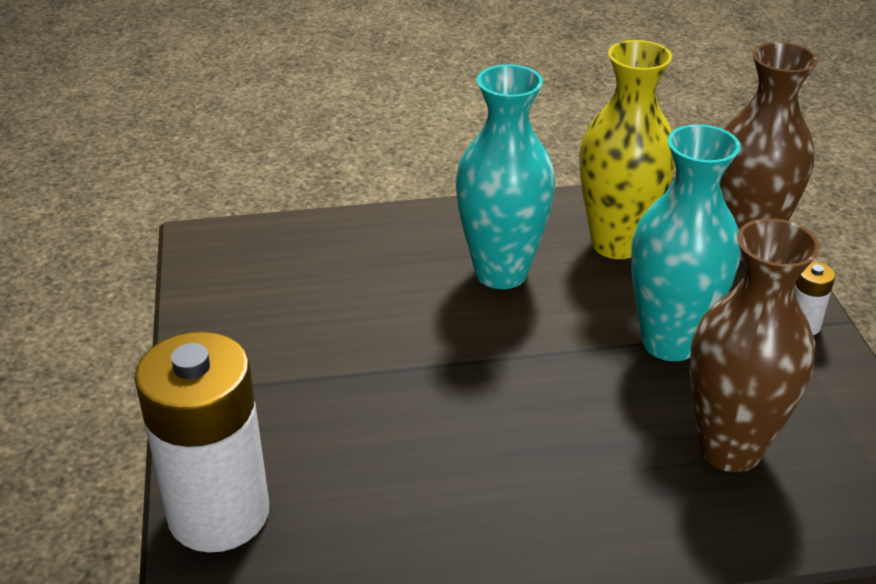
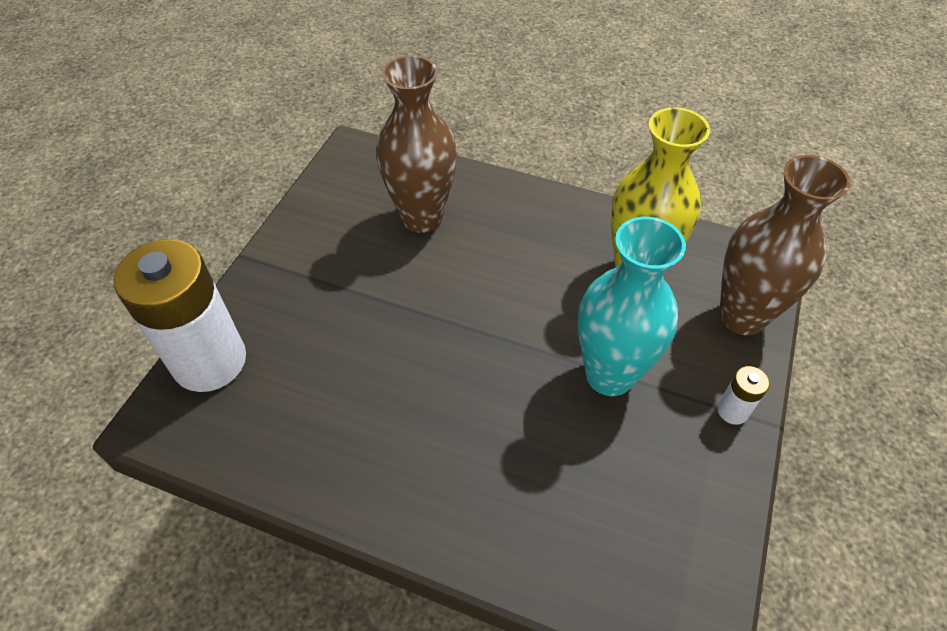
camera: 30 degrees right, 15 degrees up
turquoise vase [455,65,555,289] -> none
brown vase [690,218,820,472] -> brown vase moved to [376,55,457,233]

